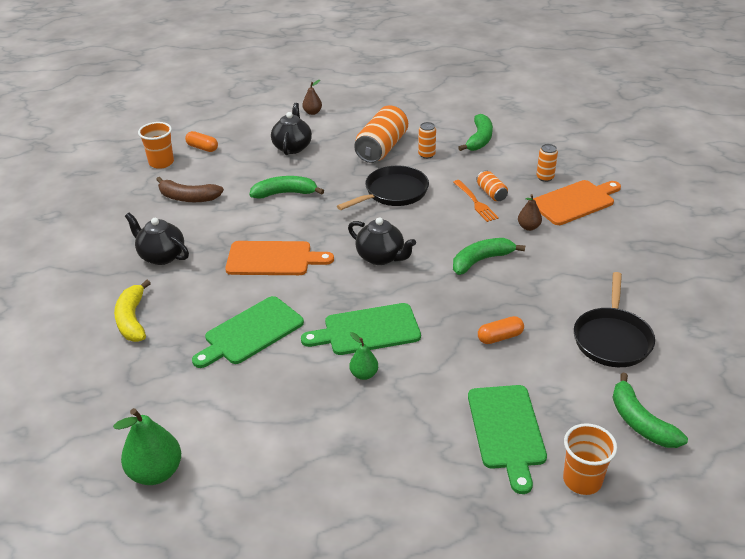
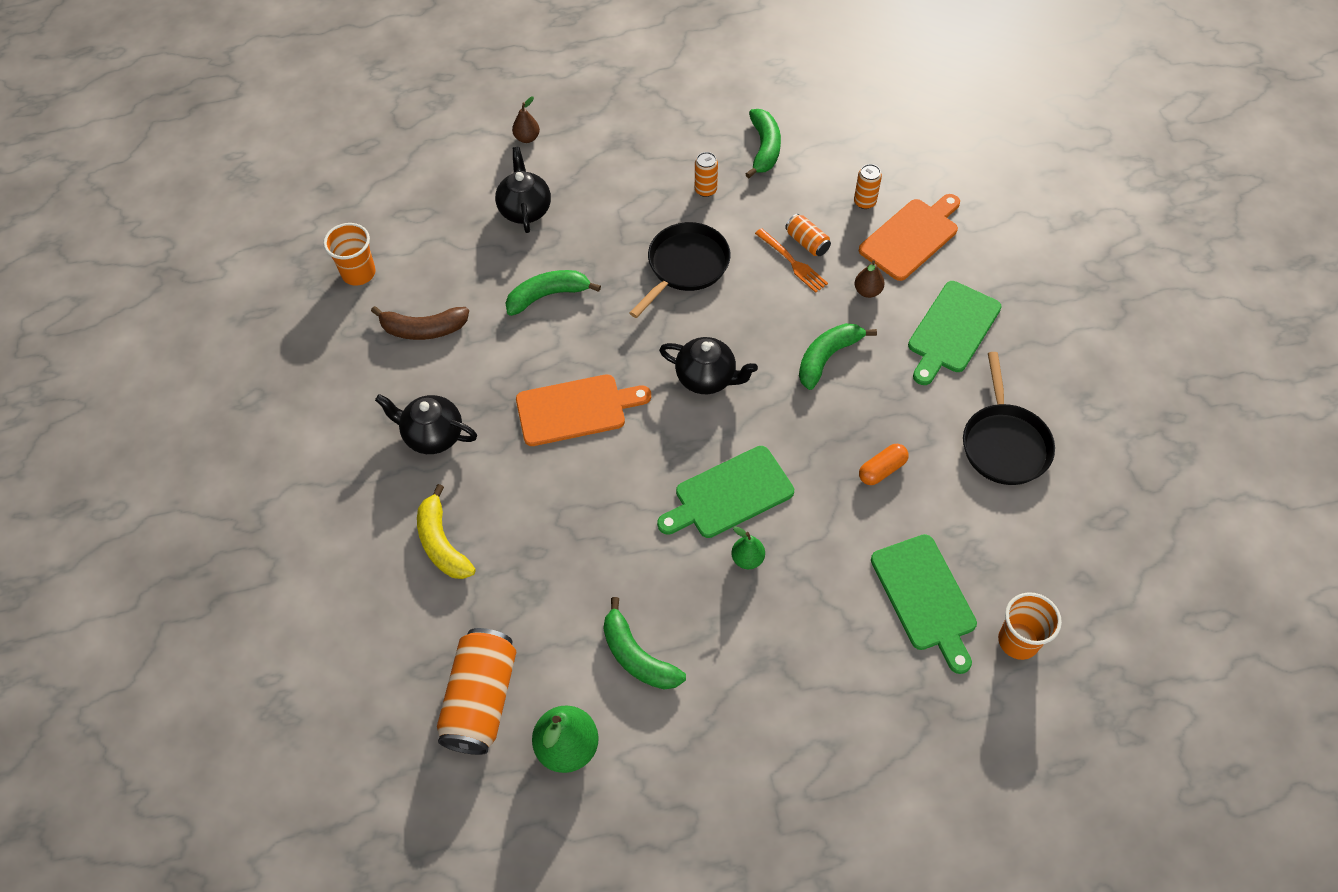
camera: 15 degrees left, 20 degrees up
orange capsule [185,131,218,152] -> none
green cutting board [192,296,304,368] -> green cutting board moved to [908,281,1002,385]
orange can [354,105,408,163] -> orange can moved to [437,628,516,755]
green banana [612,373,688,448] -> green banana moved to [603,597,686,690]

